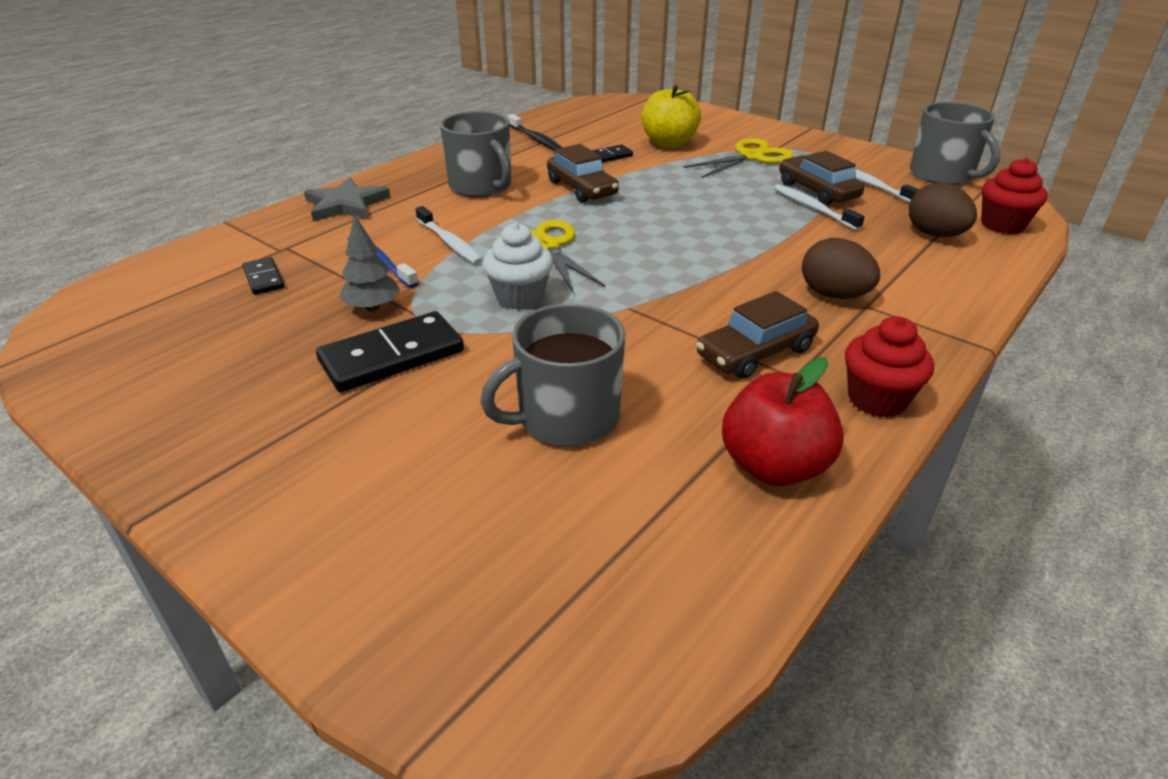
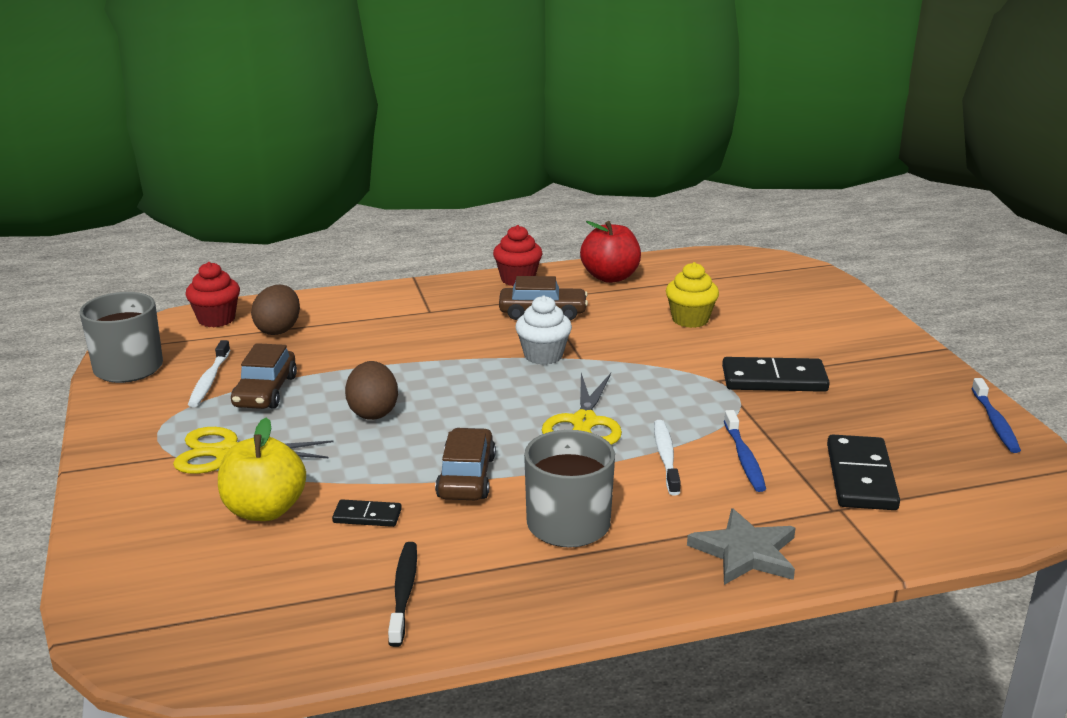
camera: 145 degrees left, 10 degrees down
black domino [242,257,284,295] -> black domino [827,435,900,510], size x1.89
grey tree [339,214,400,311] -> none
grey mug [480,303,625,447] -> yellow cupcake [666,262,719,328]
white cupcake [483,223,553,310] -> white cupcake moved to [515,295,572,365]
white toothbrush [774,184,865,231] -> none
brown egg [802,238,880,299] -> brown egg moved to [345,361,398,420]
none -> blue toothbrush [971,378,1021,453]

